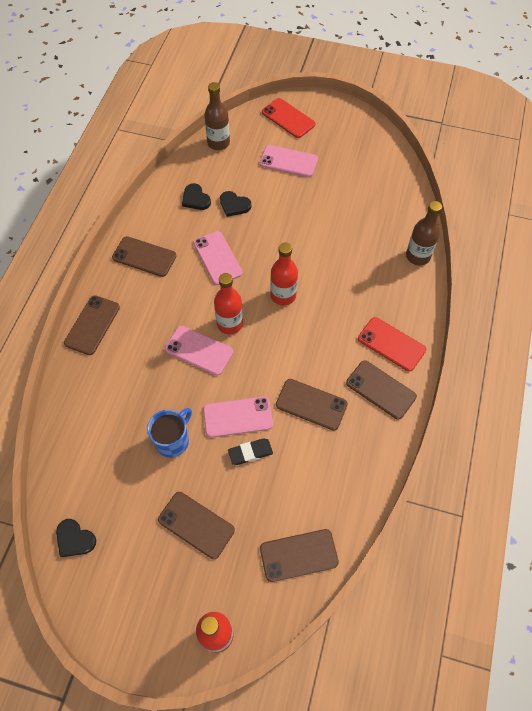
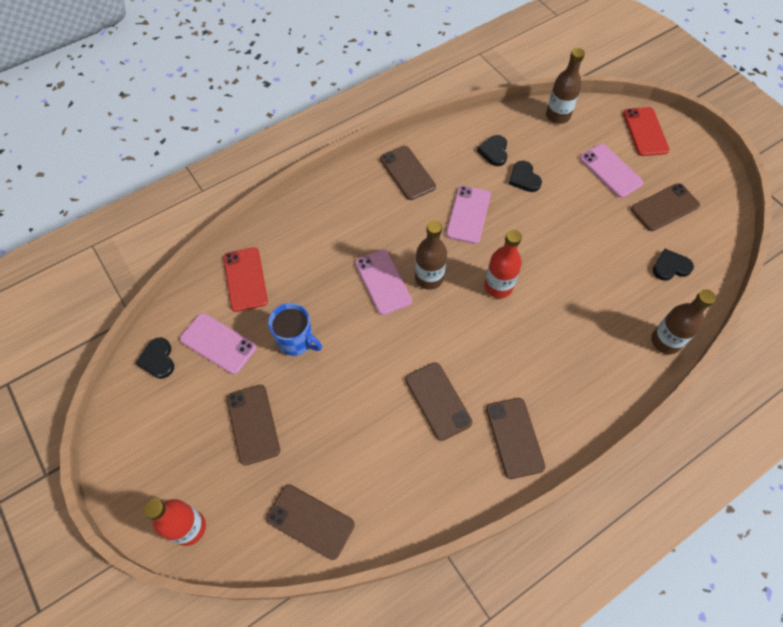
camera: 40 degrees right, 0 degrees up
brown phone [64,295,120,355] -> brown phone moved to [631,183,700,231]
blue mug [147,408,192,458] -> blue mug turned 45 degrees clockwise [268,303,322,356]
pink phone [203,396,273,438] -> pink phone moved to [180,313,256,374]
red bottle [214,273,243,334] -> brown bottle [415,220,447,290]
black eraser [228,438,273,465] -> none
red phone [358,317,426,372] -> red phone moved to [223,247,268,312]
none -> black heart [653,249,694,281]

